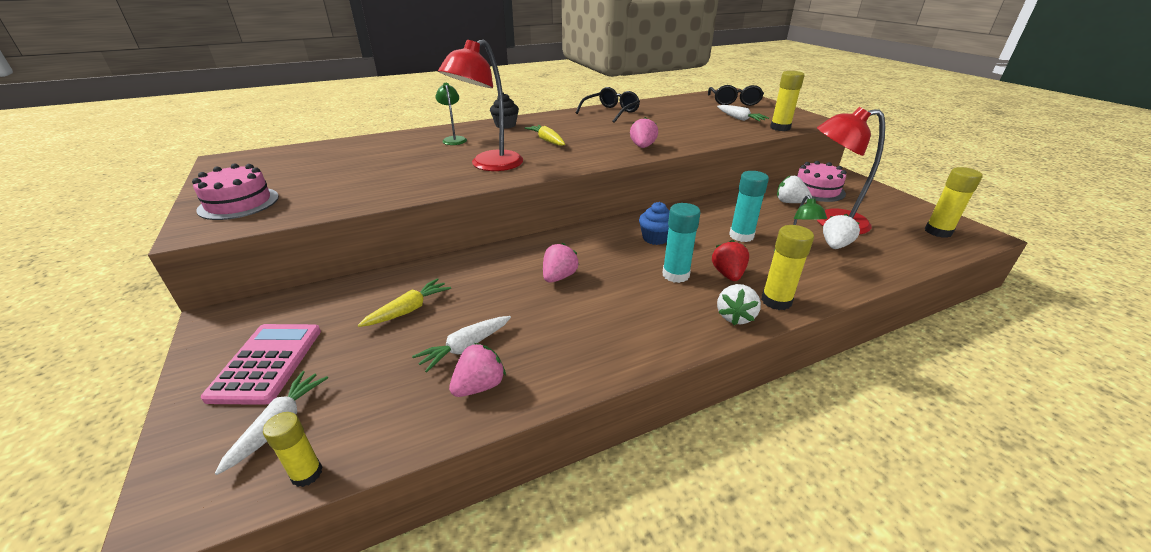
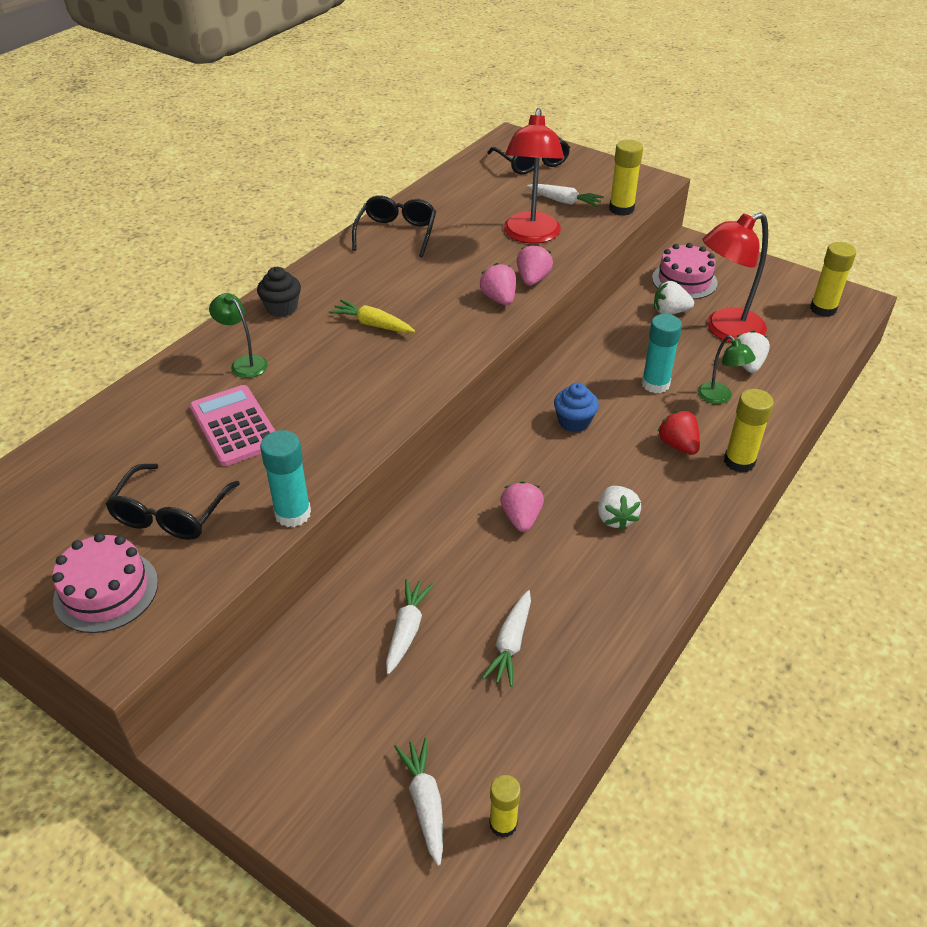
camera: 30 degrees left, 10 degrees up
pink calculator [201,324,321,405] -> pink calculator moved to [190,385,275,466]
yellow carrot [358,278,451,327] -> white carrot [386,579,434,675]
red lamp [438,39,523,171] -> red lamp moved to [504,108,564,243]
pink strawberry [449,343,506,397] -> pink strawberry moved to [517,244,553,286]
turquoise glue stick [662,203,701,283] -> turquoise glue stick moved to [260,430,311,527]
white strawberry [717,284,761,325] -> white strawberry moved to [598,486,641,530]
none -> black glasses [106,464,240,540]

